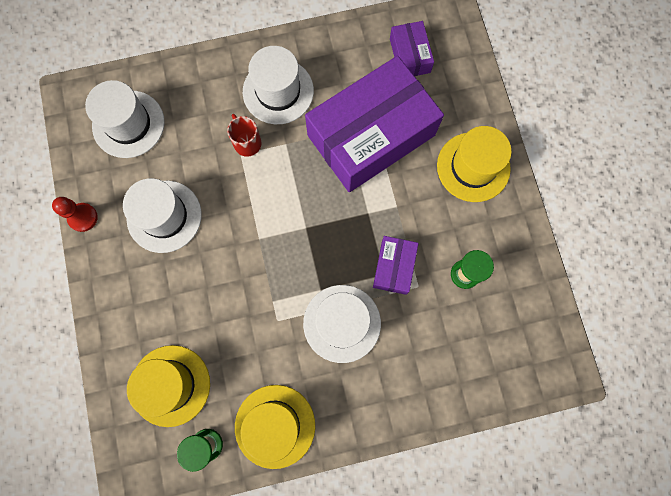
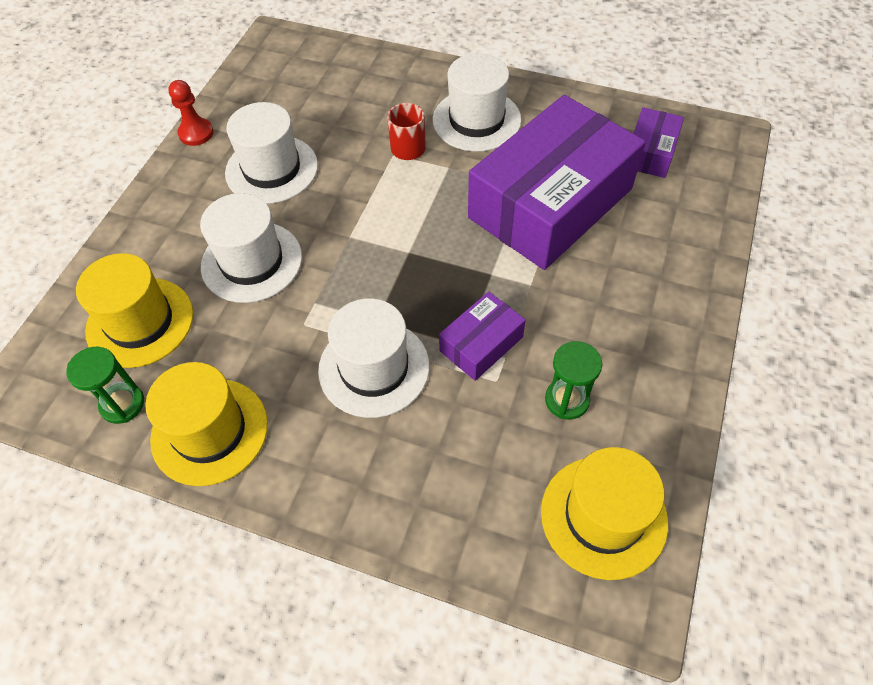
camera: 35 degrees right, 20 degrees down
white hat [85,80,165,158] -> white hat moved to [200,193,302,303]
purple box [305,56,444,192] -> purple box turned 45 degrees counterclockwise [468,95,646,270]
yellow hat [437,126,512,202] -> yellow hat moved to [541,447,668,580]

